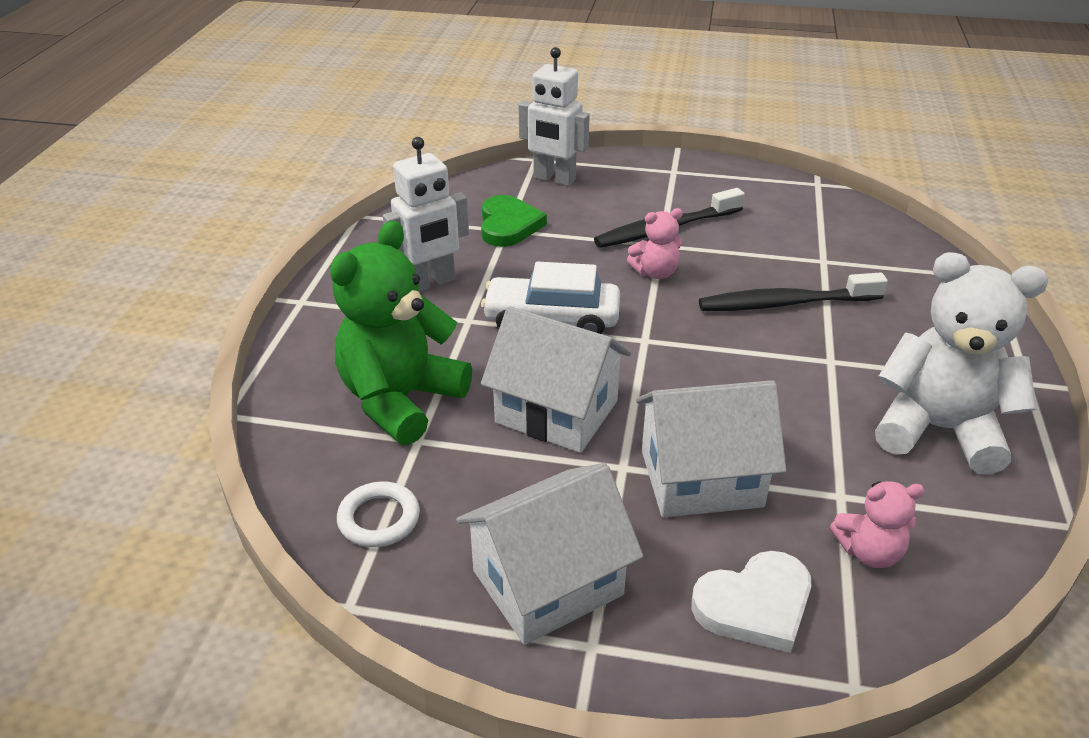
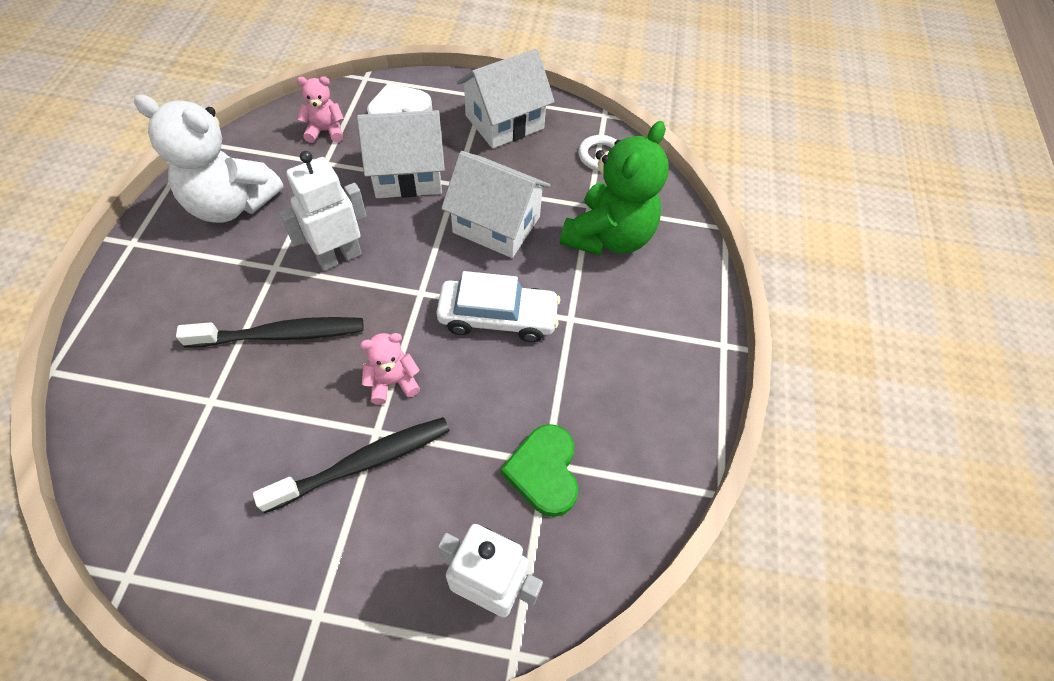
camera: 175 degrees right, 20 degrees up
white robot [383,137,469,292] -> white robot moved to [279,151,366,271]

